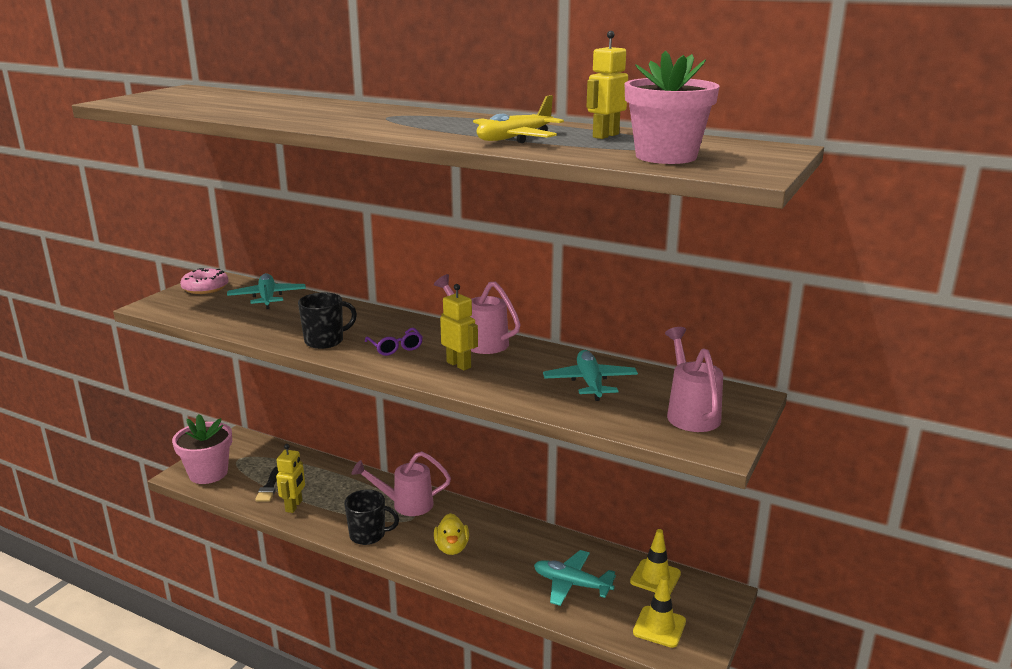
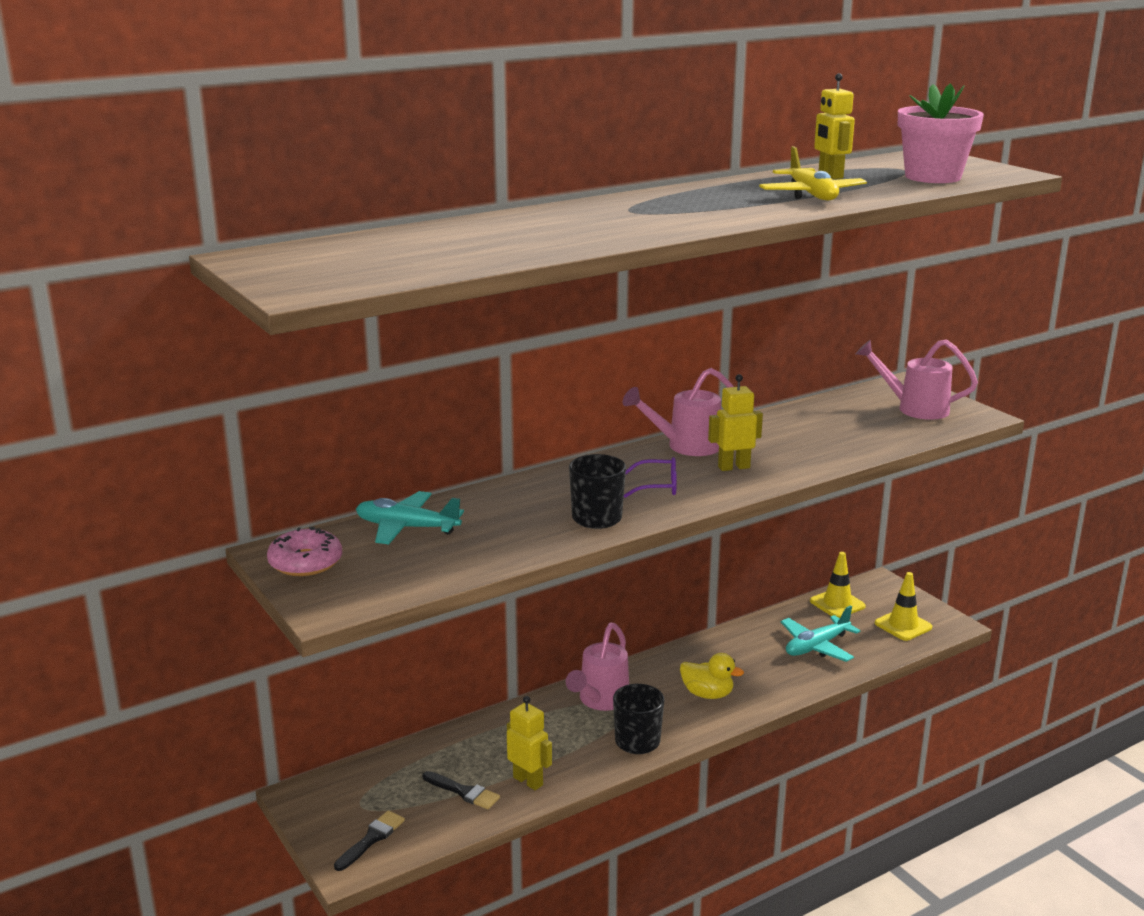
camera: 60 degrees left, 0 degrees up
pink flower pot [172,414,232,484] -> black brush [334,811,405,871]
turquoise plane [543,350,638,401] -> none

